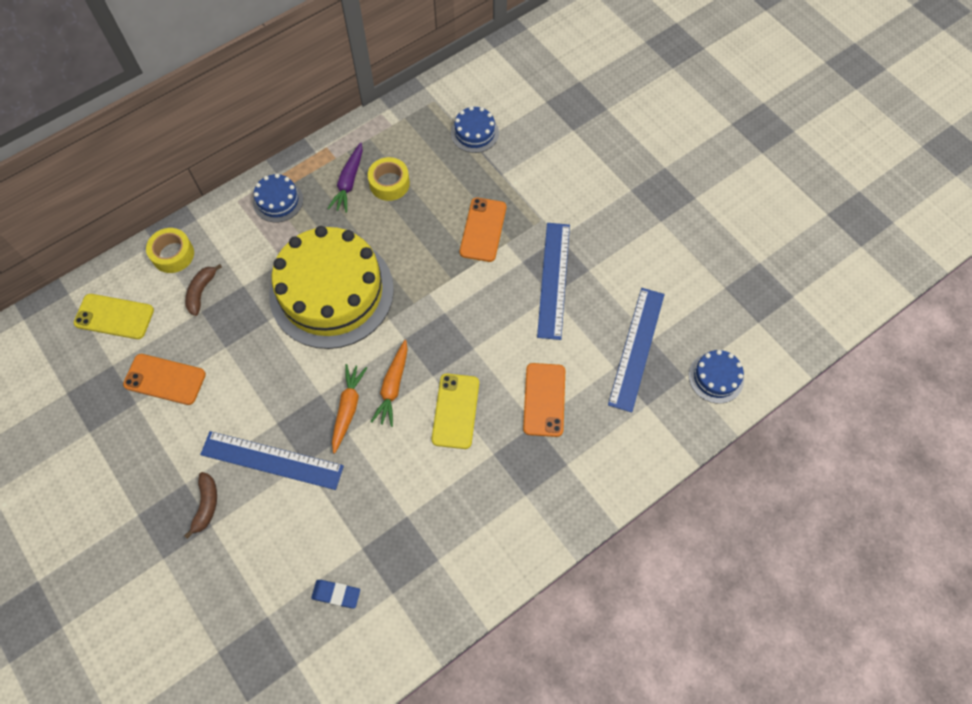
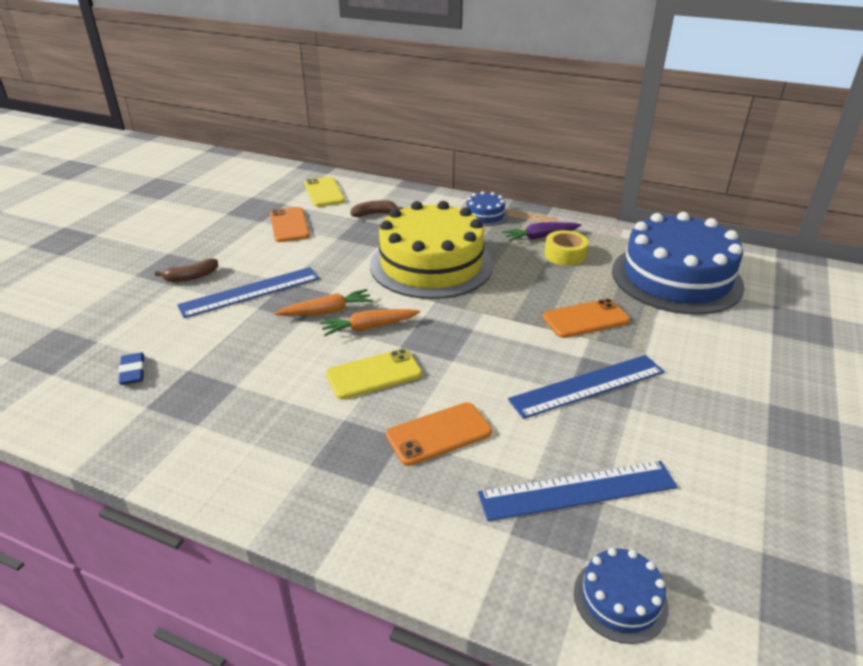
camera: 60 degrees right, 30 degrees down
yellow tape [146,228,194,273] -> none
blue ruler [200,431,344,490] -> blue ruler turned 75 degrees clockwise [177,267,319,318]
blue cake [451,106,499,153] -> blue cake [612,212,745,315], size x2.36

